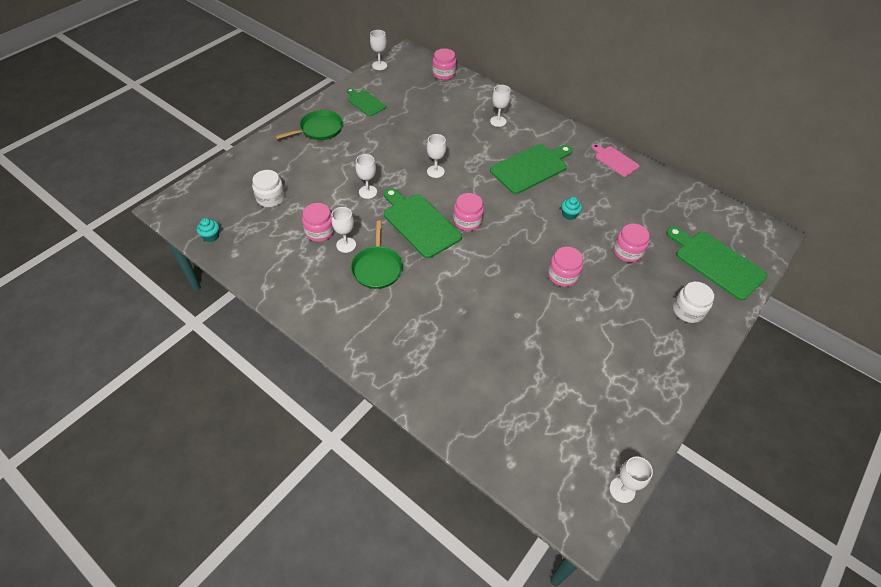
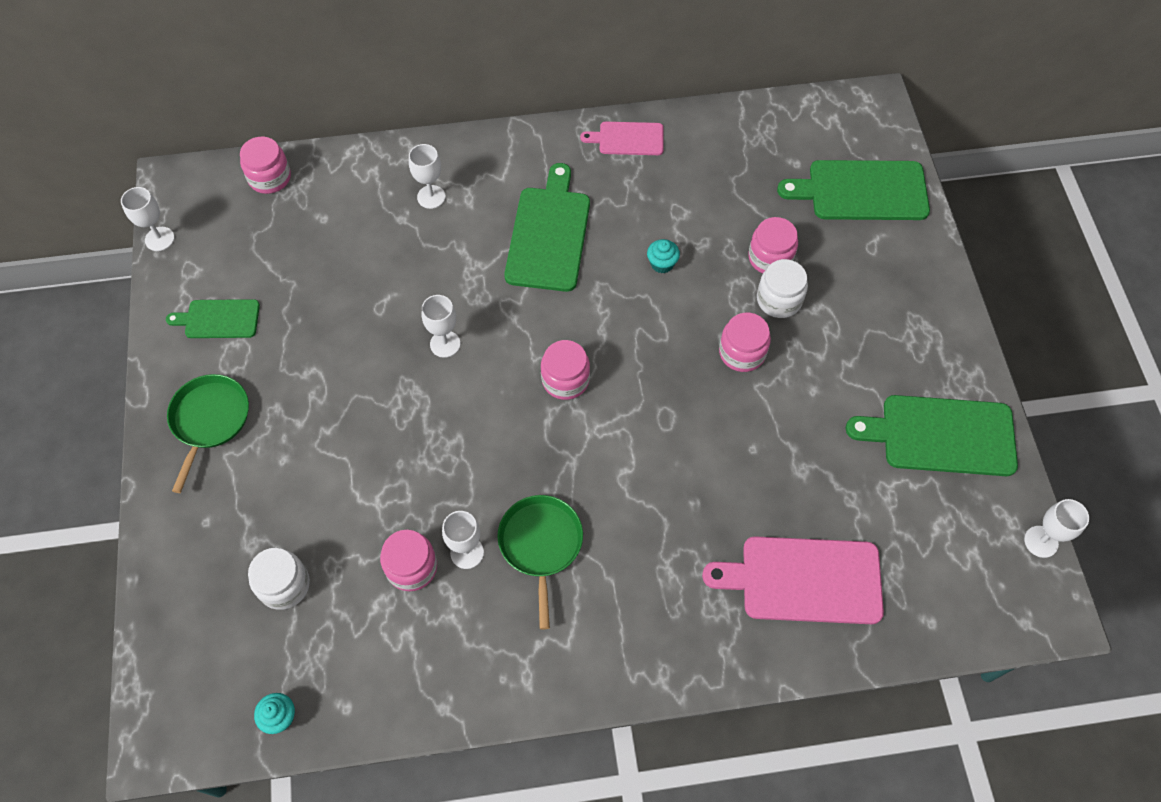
camera: 45 degrees left, 10 degrees up
green pan [351,220,403,289] -> green pan turned 135 degrees counterclockwise [497,495,583,629]
white goblet [355,154,377,199] -> none
green cutting board [384,188,462,258] -> green cutting board moved to [846,395,1018,476]
white jar [673,282,714,323] -> white jar moved to [757,259,808,318]
none -> pink cutting board [702,537,884,624]

